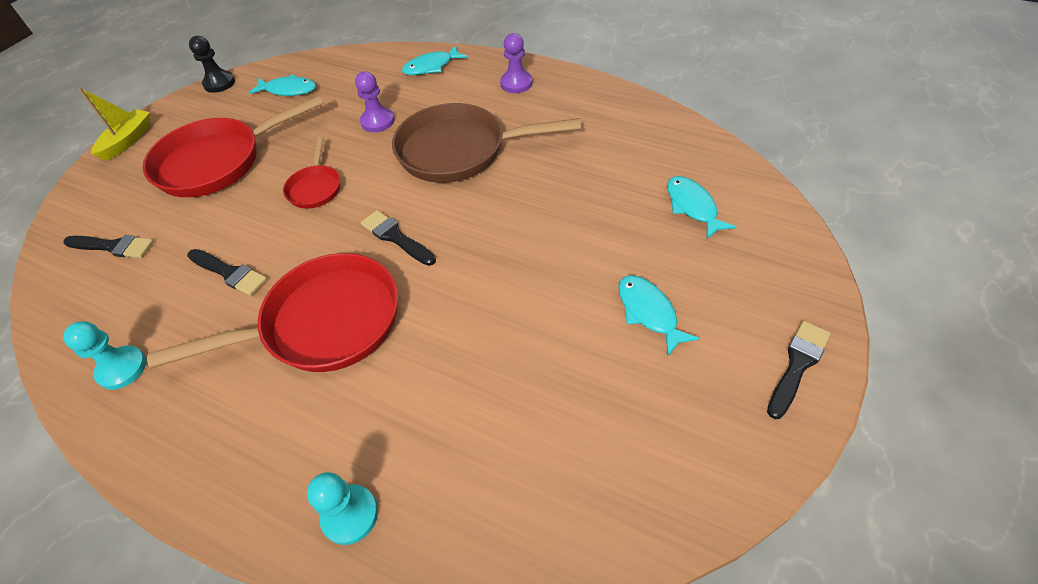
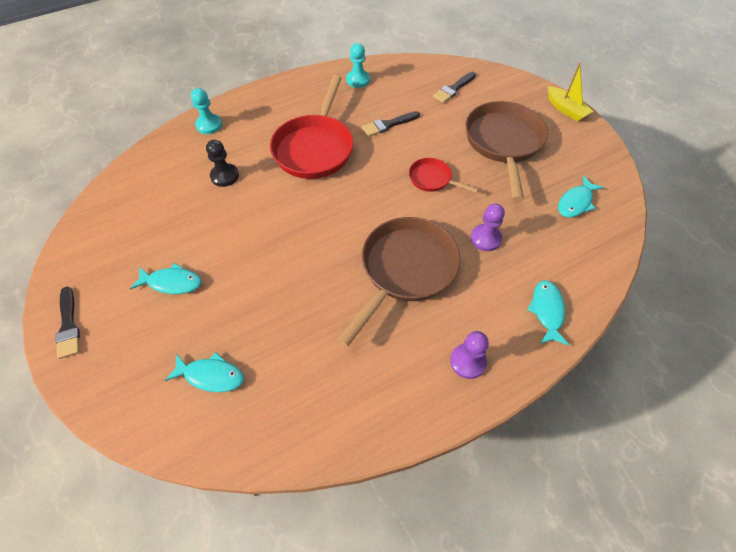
camera: 120 degrees right, 5 degrees up
red pan [143,95,323,197] -> brown pan [465,101,548,201]
black pawn [189,36,235,93] -> black pawn moved to [206,140,239,187]
black brush [361,210,436,266] -> none

